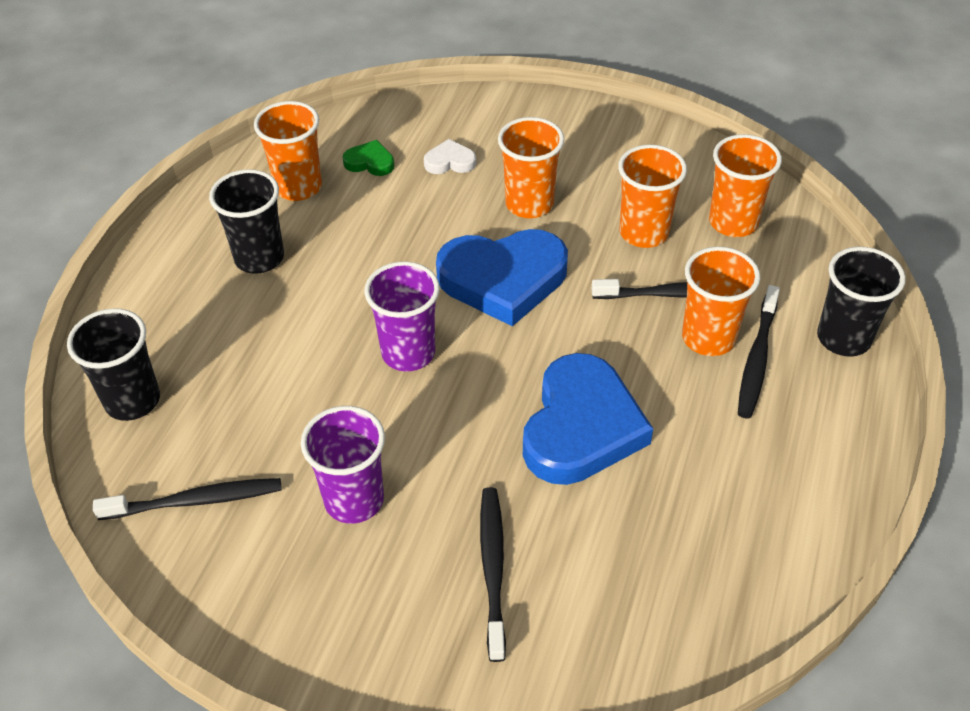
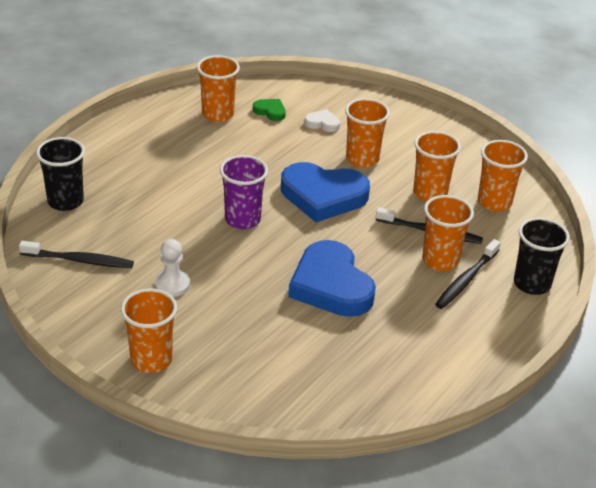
camera: 15 degrees right, 10 degrees down
black cup [209,169,284,274] -> none
purple cup [301,406,385,524] -> white pawn [155,239,190,297]
black toothbrush [480,487,506,662] -> none
blue heart [523,353,653,485] -> blue heart turned 120 degrees clockwise [288,240,376,317]
none -> orange cup [121,289,177,373]

